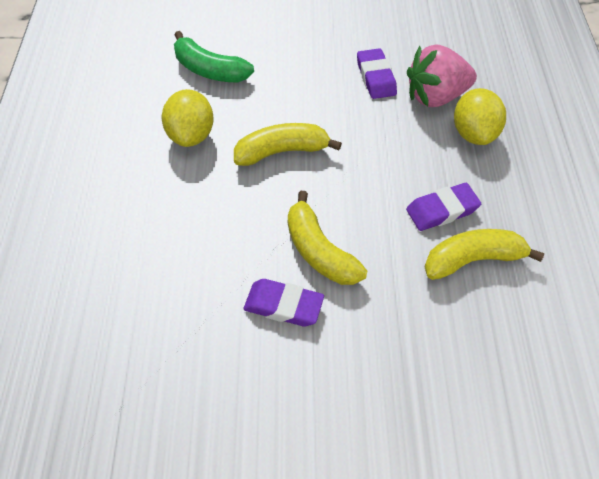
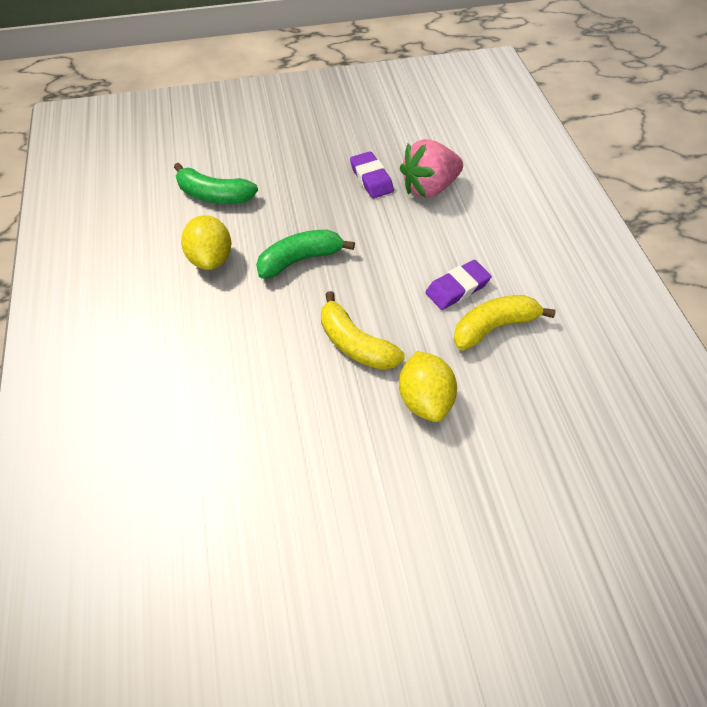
camera: 10 degrees left, 0 degrees up
yellow banana [234,123,342,166] -> green banana [256,230,355,279]
purple eraser [244,279,324,326] -> none
yellow lemon [454,88,506,145] -> yellow lemon moved to [399,351,457,422]

